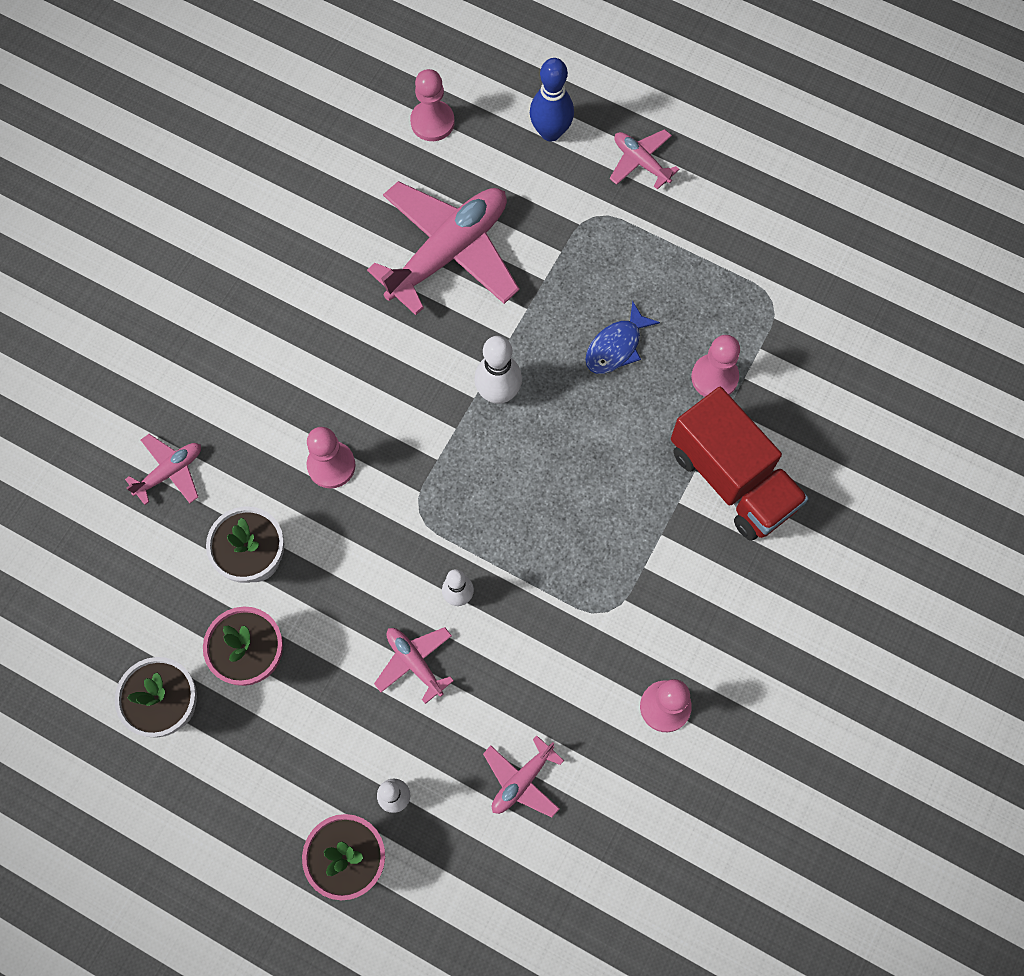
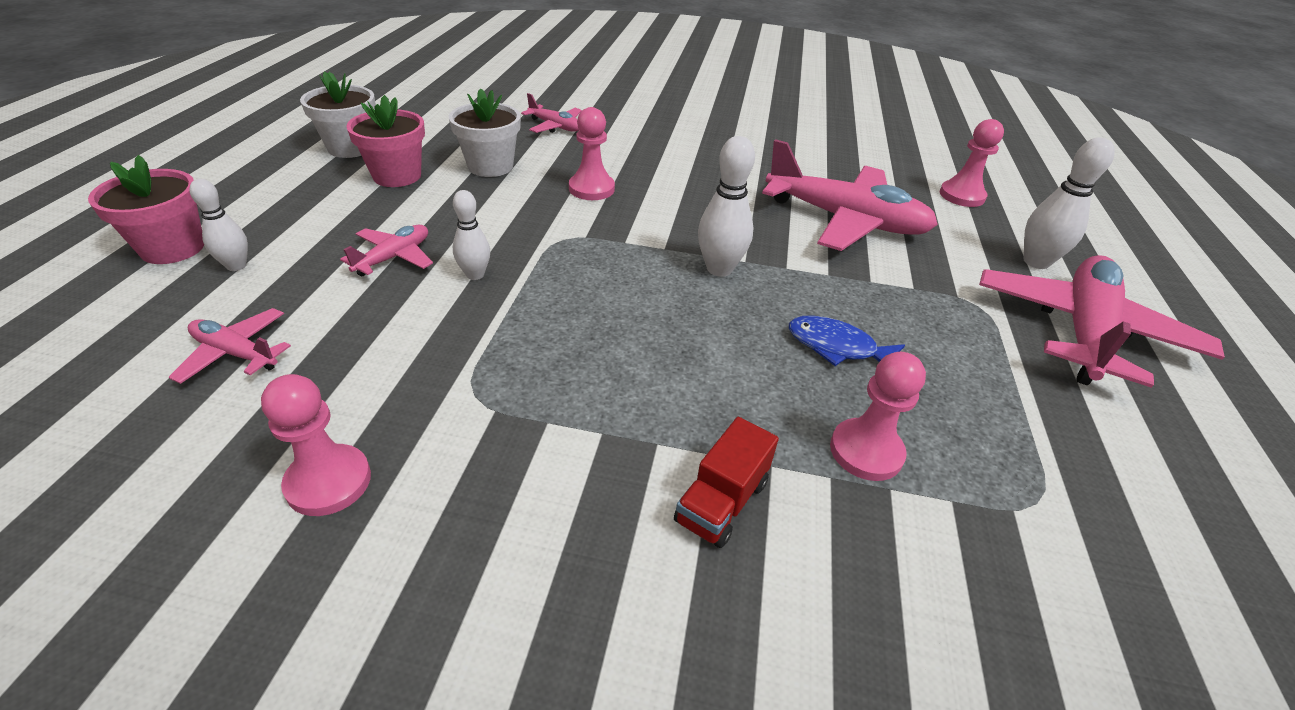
camera: 70 degrees right, 30 degrees down
blue bowling pin [530,58,574,142] -> white bowling pin [1024,137,1115,269]
pink plane [610,129,679,190] -> pink plane [979,255,1225,388], size x2.10
red truck [671,387,809,541] -> red truck [674,417,779,548], size x0.51

